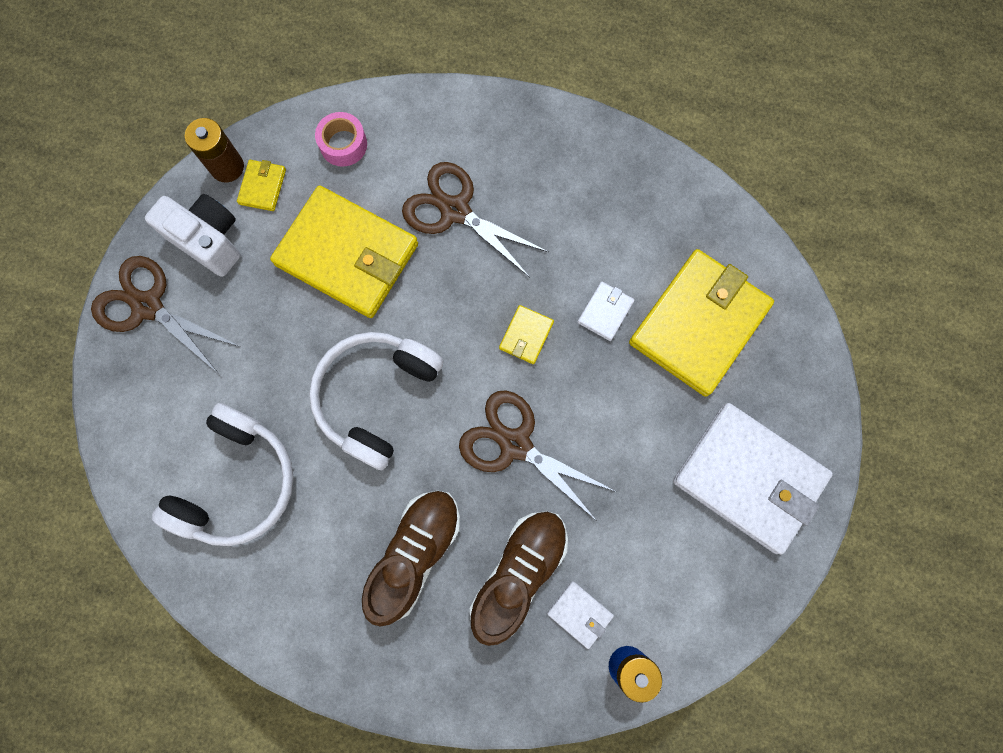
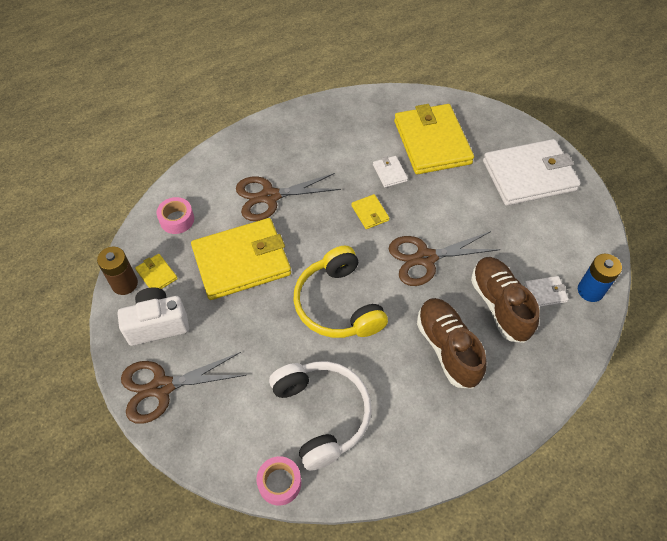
camera: 50 degrees left, 20 degrees down
white headphones [309,332,444,470] -> yellow headphones [293,246,388,338]
none -> pink tape [256,456,301,506]

